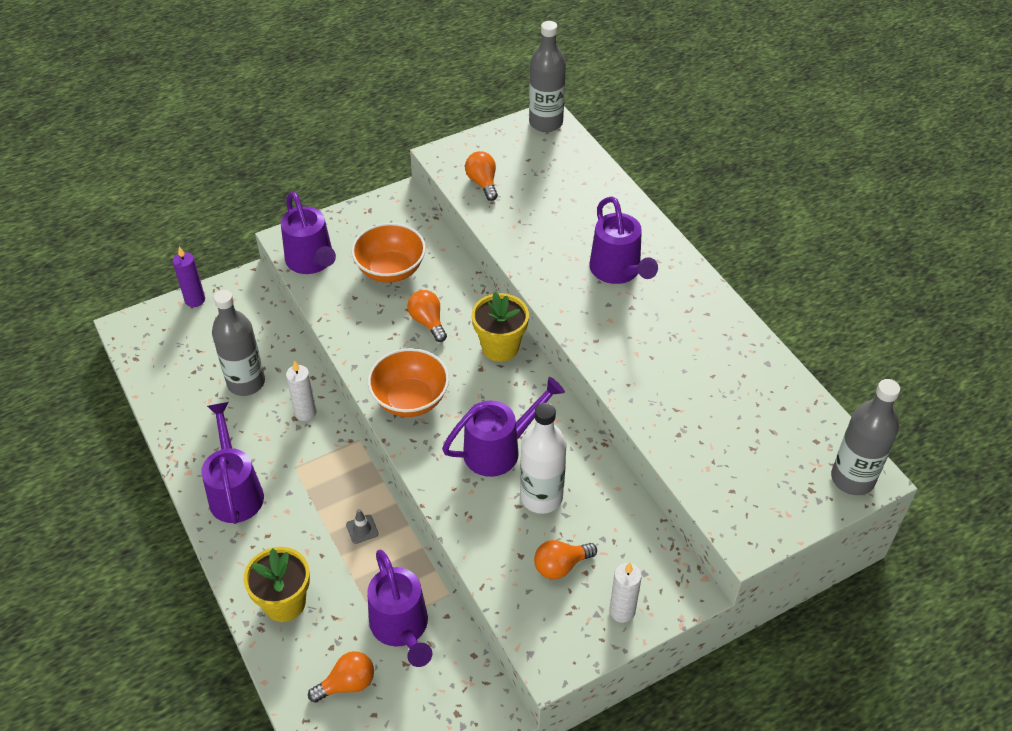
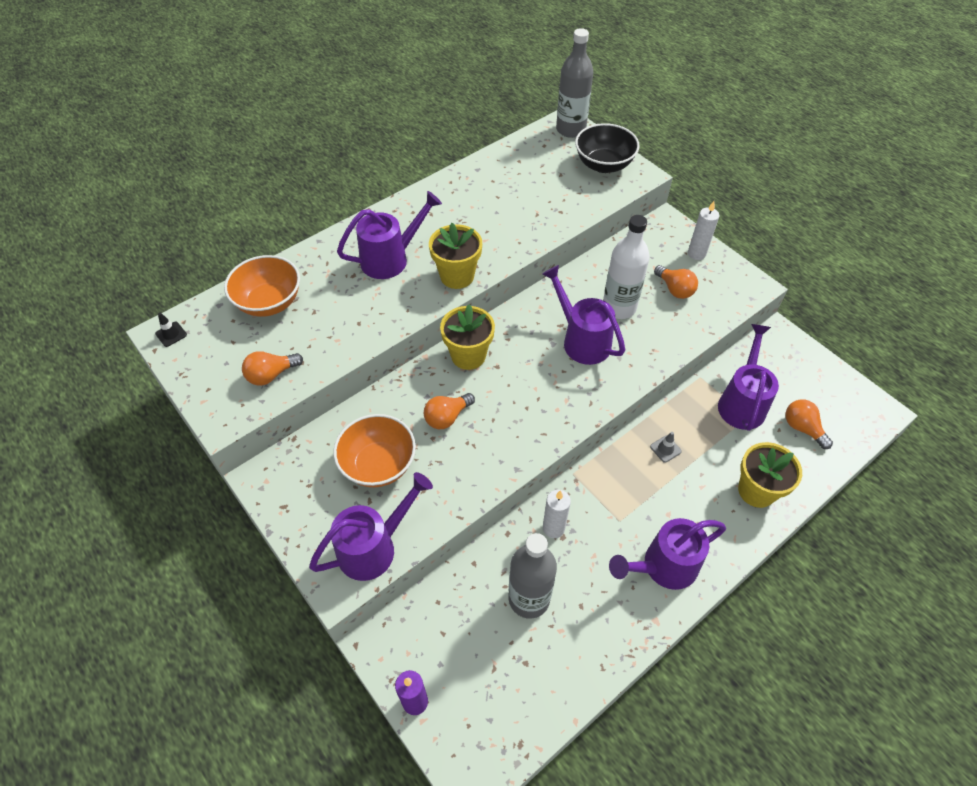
camera: 100 degrees left, 5 degrees up
purple watering can [367,550,432,667] -> purple watering can turned 45 degrees counterclockwise [718,324,779,431]
orange bowl [368,348,449,417] -> orange bowl moved to [224,255,300,317]
grey bottle [529,21,566,132] -> black traffic cone [155,313,187,347]
none -> yellow flower pot [429,223,482,289]
none -> black bowl [575,123,640,173]

